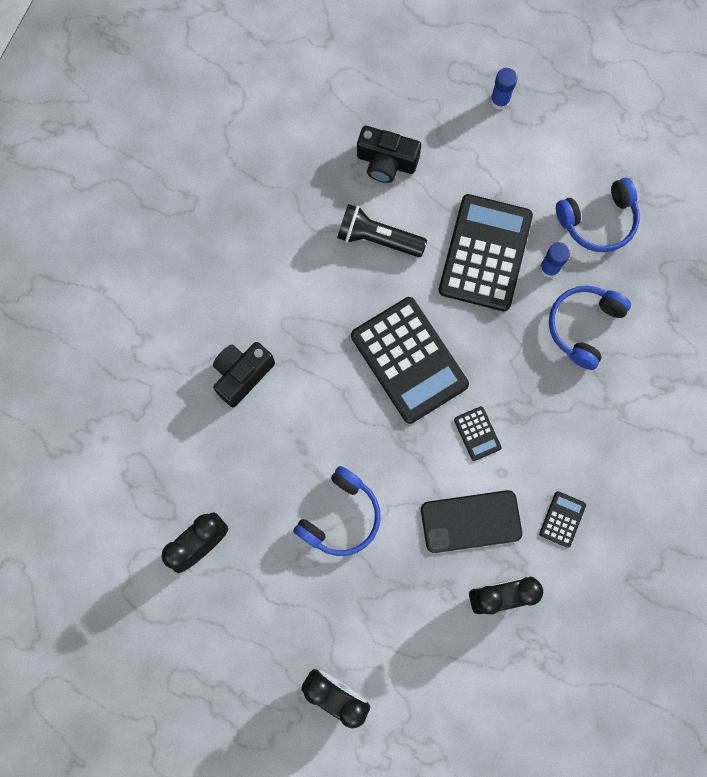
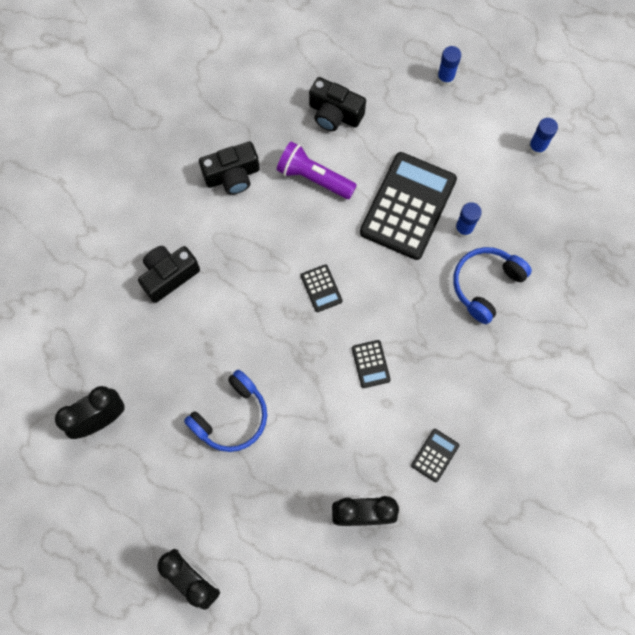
camera: 10 degrees right, 5 degrees down
black flashlight [337,204,427,257] -> purple flashlight [277,141,357,199]
black calculator [351,297,469,424] -> black calculator [301,264,342,312], size x0.43
black phone [421,490,522,553] -> none
blue headphones [556,178,640,252] -> none
none -> black camera [199,142,260,195]
none -> blue glue stick [529,118,558,155]

